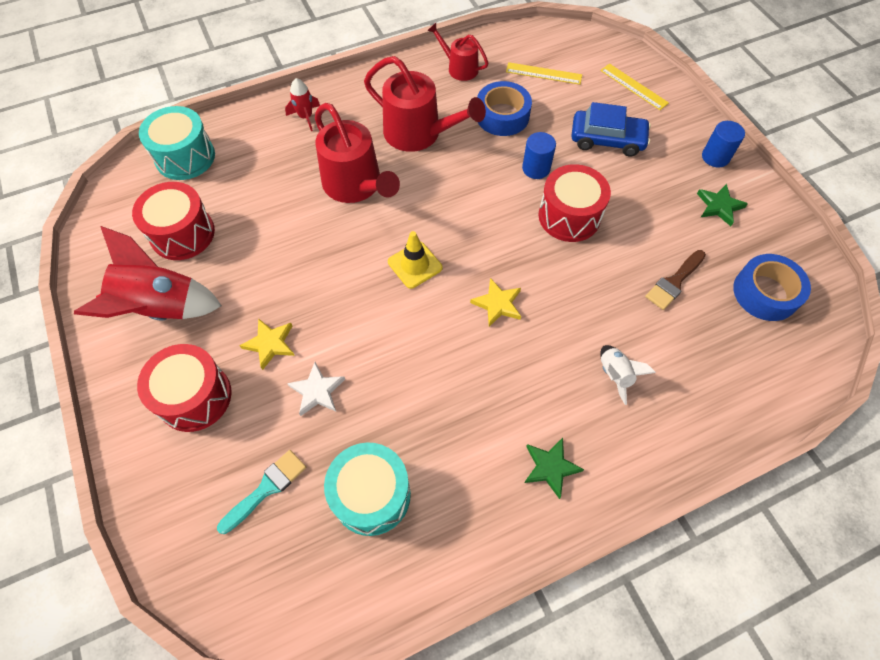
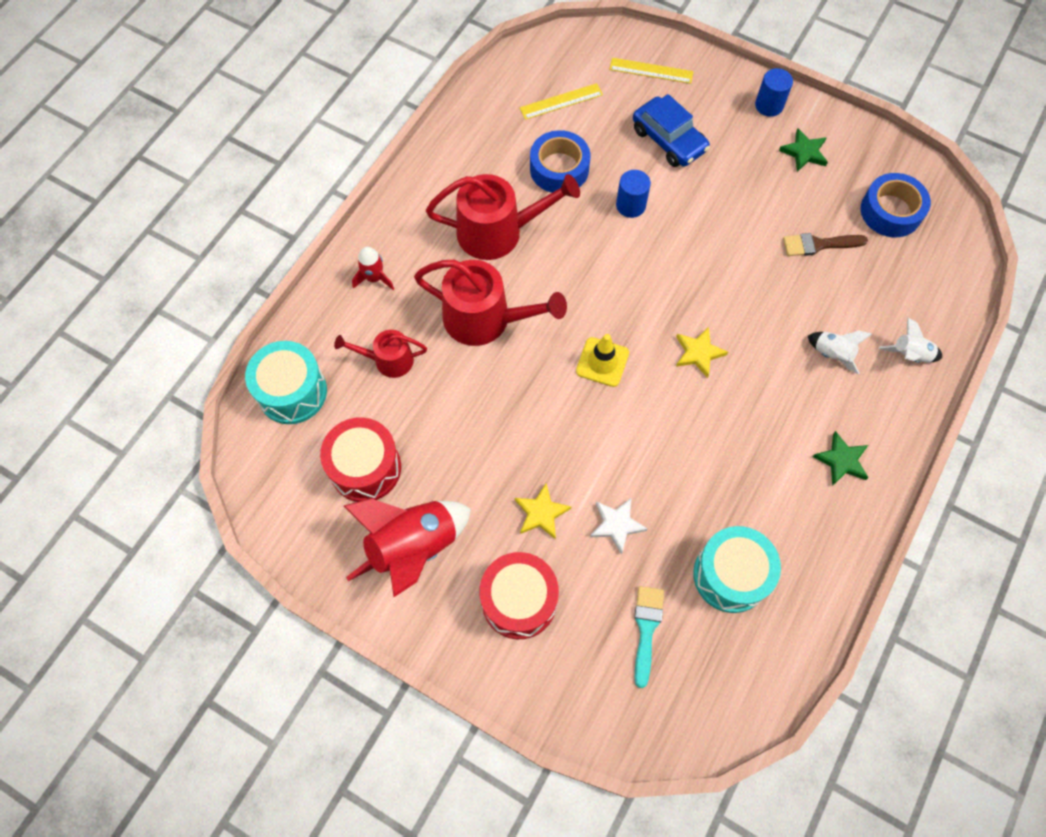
camera: 35 degrees left, 5 degrees up
red watering can [427,23,489,81] -> red watering can moved to [334,330,427,378]
red drum [538,164,611,242] -> none
blue car [571,102,651,156] -> blue car turned 75 degrees clockwise [633,94,710,167]
brown brush [645,250,706,310] -> brown brush turned 75 degrees clockwise [783,233,868,256]
none -> white rocket [879,317,942,363]

